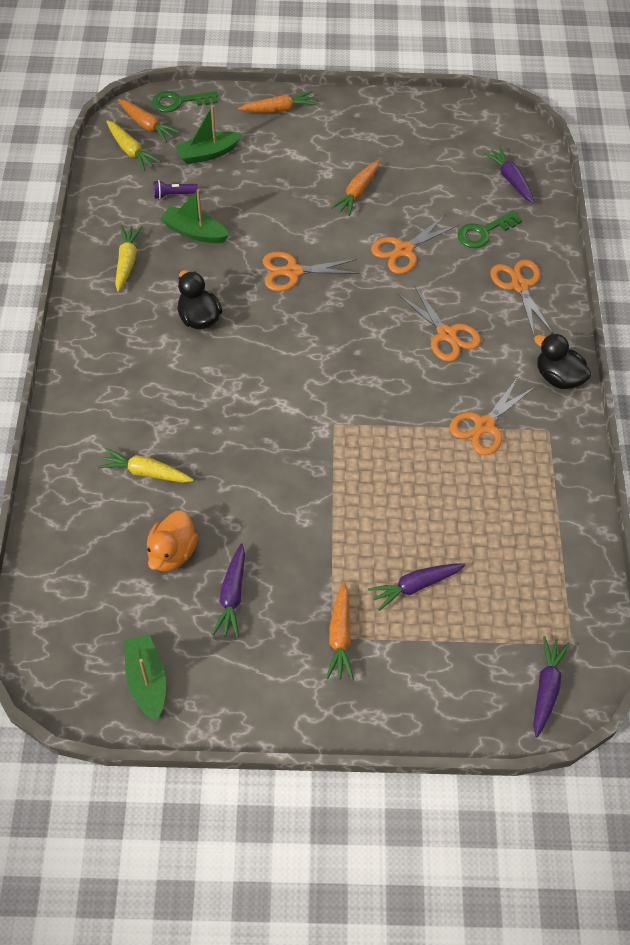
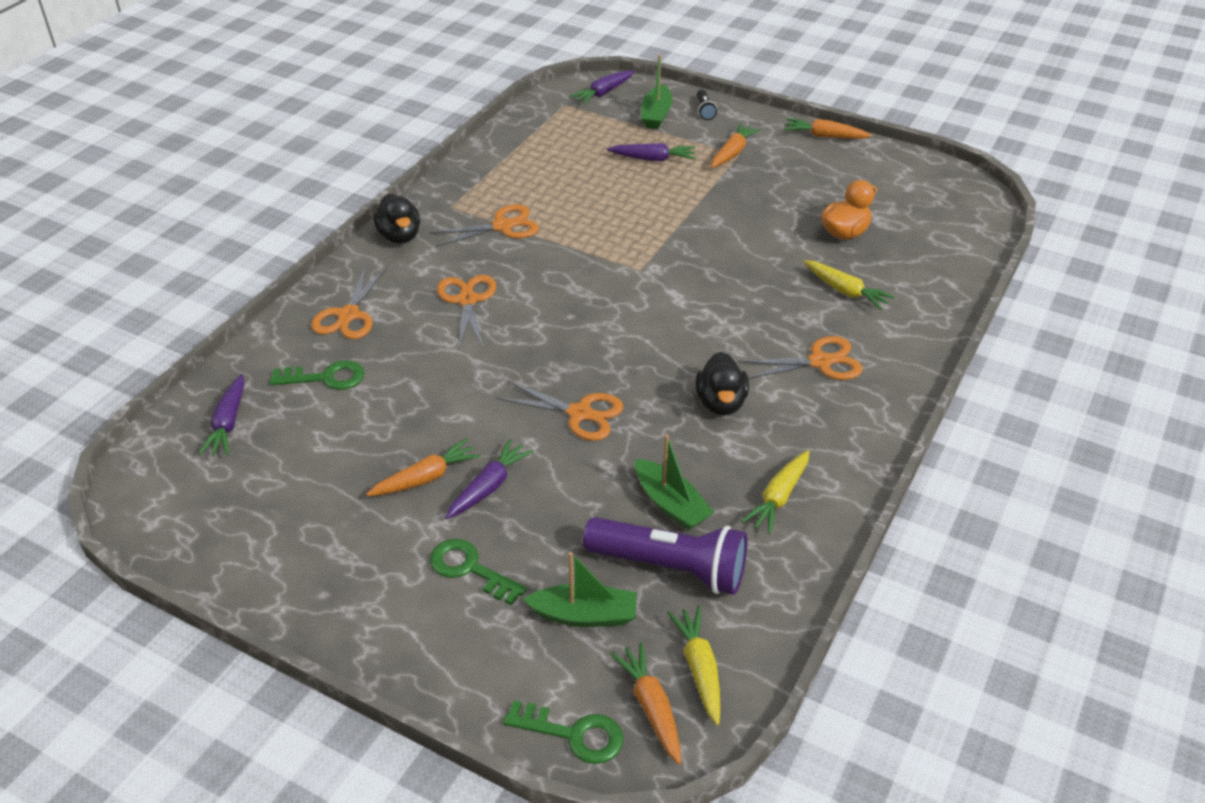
camera: 150 degrees left, 15 degrees down
green boat [124,634,166,721] -> green boat moved to [641,55,673,129]
purple flashlight [154,180,198,199] -> purple flashlight [583,517,748,595], size x2.34
purple carrot [212,543,245,638] -> purple carrot moved to [445,439,534,519]
orange carrot [238,91,317,113] -> orange carrot moved to [784,118,872,139]
orange scissors [371,215,459,274] -> orange scissors moved to [738,336,863,380]
none -> green key [430,539,527,605]
none -> black flashlight [697,90,717,120]

